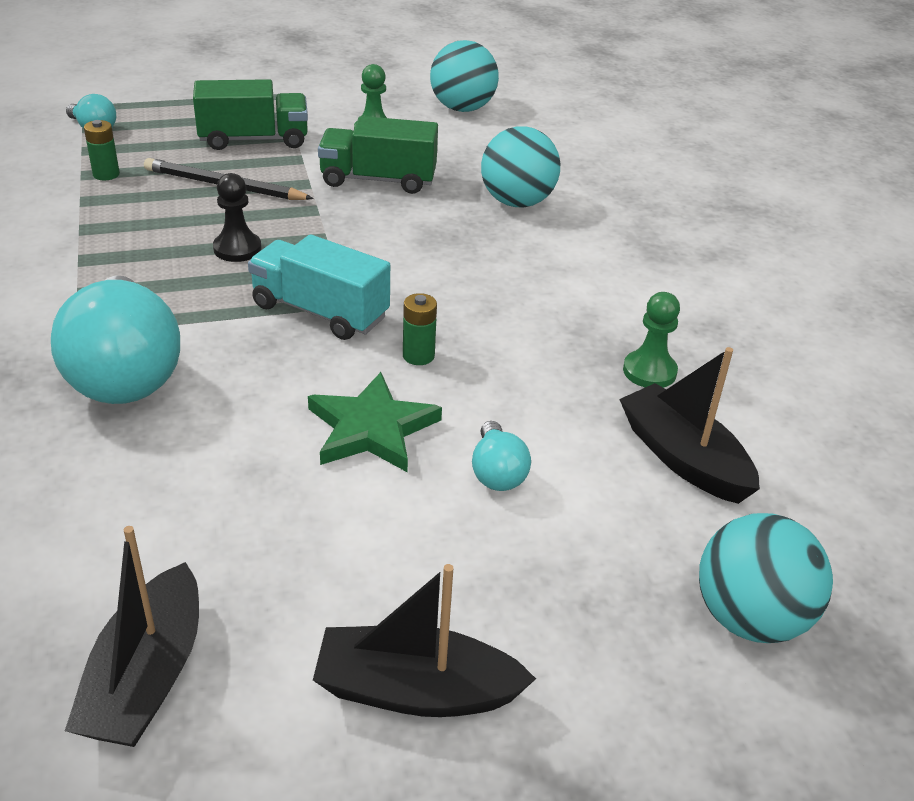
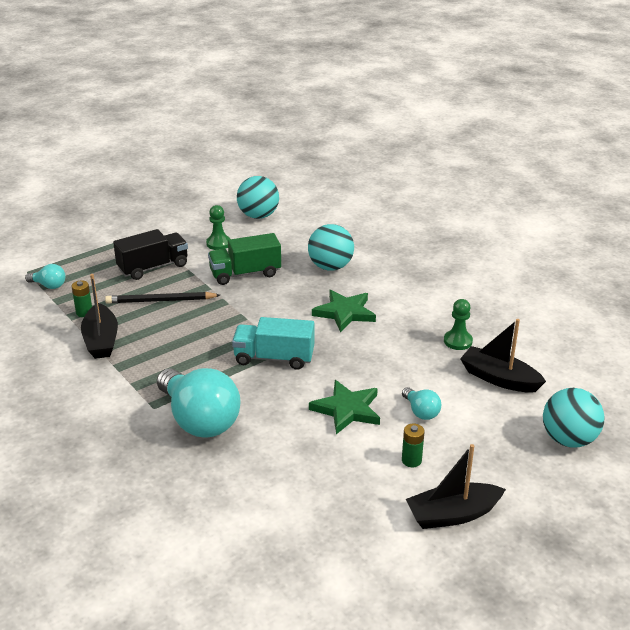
camera: 20 degrees left, 5 degrees down
black boat [65,526,199,747] -> black boat moved to [81,274,118,359]
green truck [193,79,308,150] -> black truck [113,229,188,280]
black pawn [213,173,262,262] -> none
green battery [403,293,437,365] -> green battery moved to [402,424,425,467]
none -> green star [312,290,376,332]

